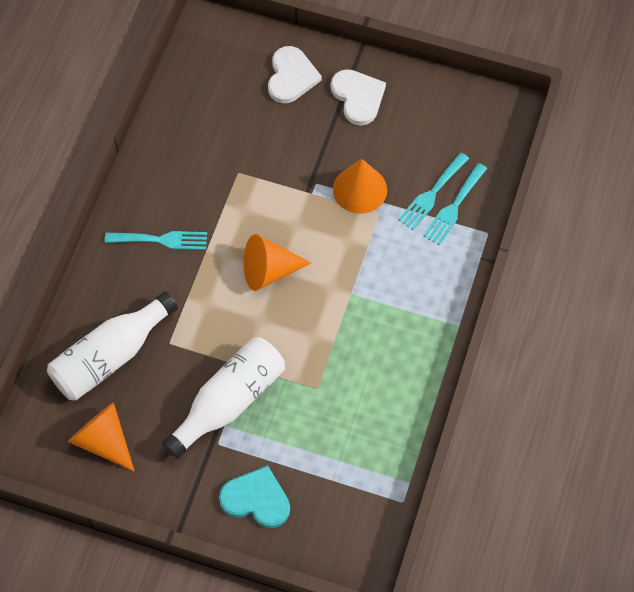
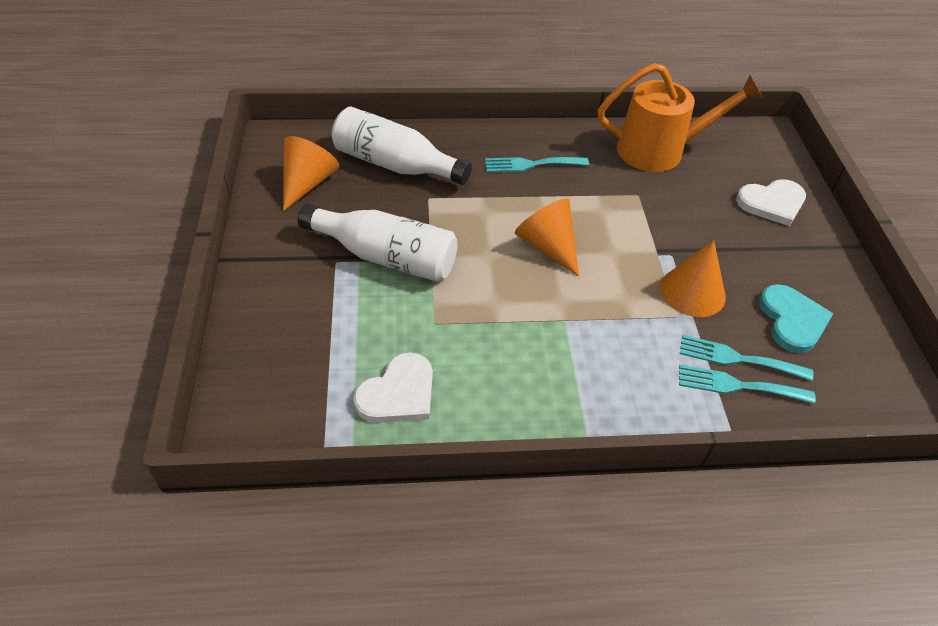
camera: 65 degrees right, 15 degrees down
turquoise fork [105,231,207,250] -> turquoise fork turned 105 degrees clockwise [485,157,589,172]
turquoise heart [219,465,290,528] -> turquoise heart moved to [759,284,833,353]
white heart [331,69,386,126] -> white heart moved to [353,352,433,423]
none -> orange watering can [598,63,763,172]

